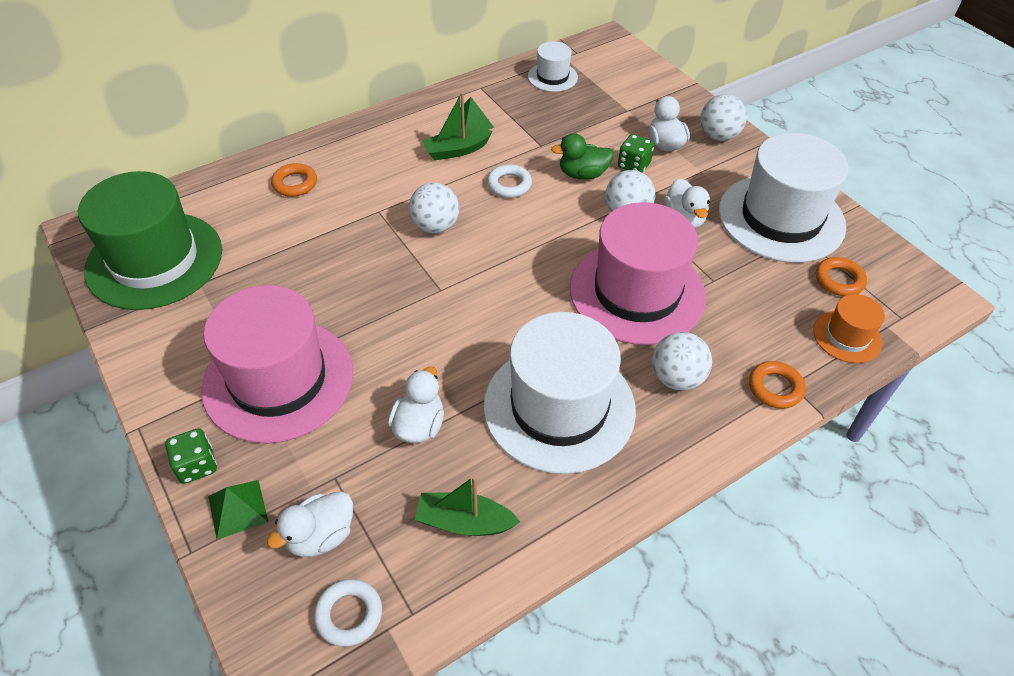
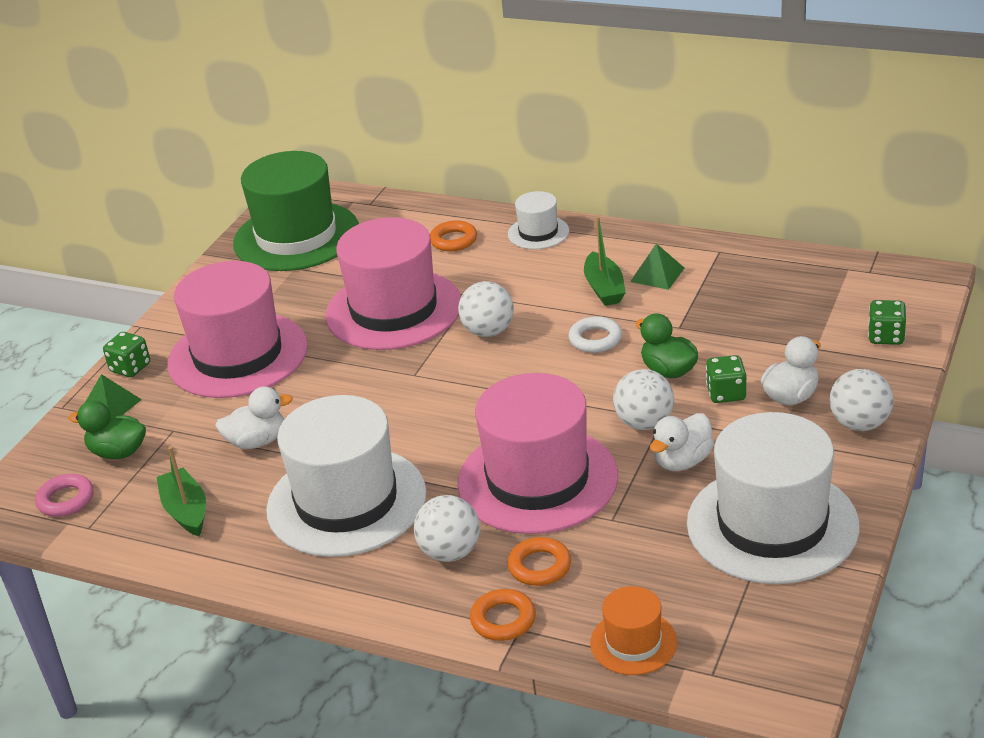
camera: 60 degrees right, 15 degrees down
white duck [267,491,353,557] -> green duck [69,400,146,459]
white ring [314,579,382,647] -> pink ring [35,474,94,517]
green boat [422,92,492,160] -> green boat turned 135 degrees counterclockwise [584,217,626,306]
white hat [528,41,578,92] -> white hat moved to [508,191,569,249]
orange ring [816,257,867,296] -> orange ring moved to [508,537,571,586]
none -> pink hat [325,217,461,350]
none -> green dice [868,300,906,345]

